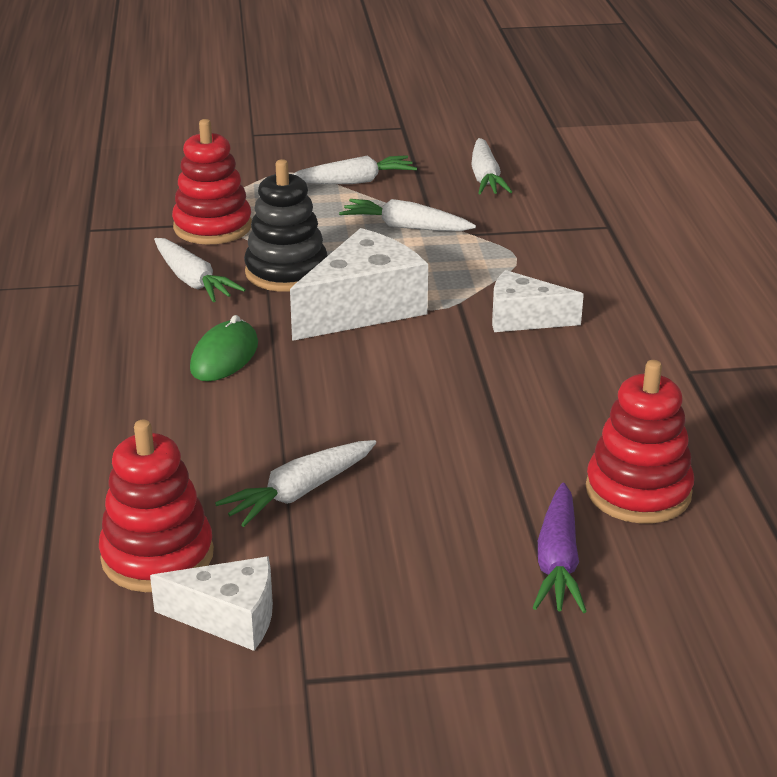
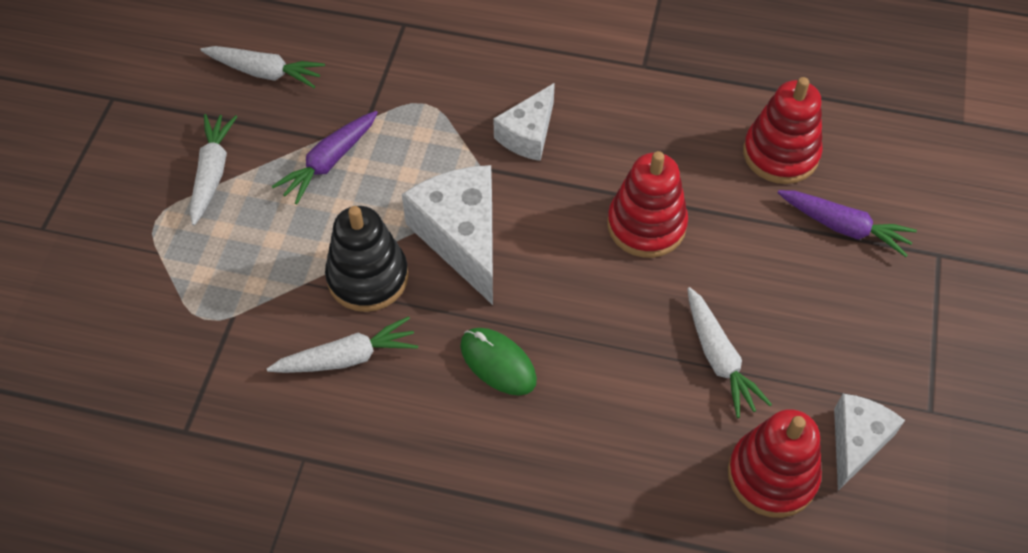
camera: 70 degrees left, 25 degrees up
red stacking toy [172,119,252,245] -> red stacking toy moved to [607,151,688,258]
white carrot [339,199,476,231] -> purple carrot [272,111,378,204]

